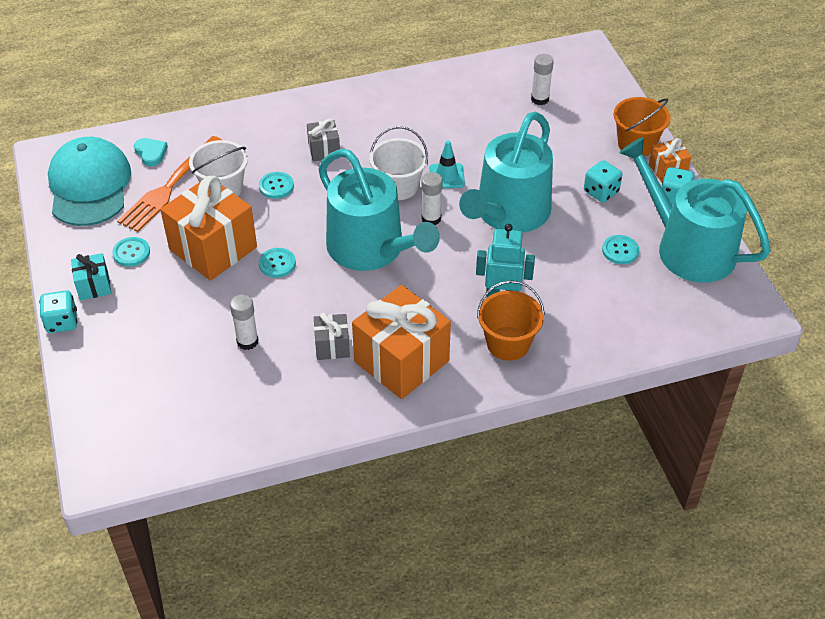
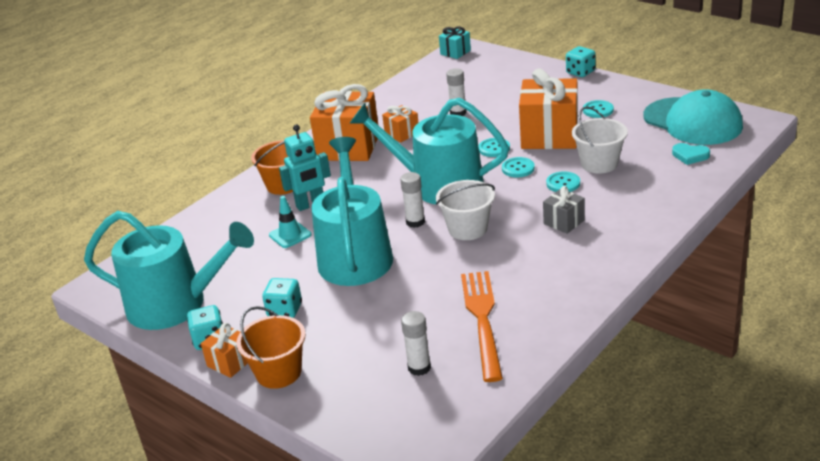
camera: 150 degrees right, 15 degrees down
turquoise gift [71,253,111,300] -> turquoise gift moved to [439,27,471,59]
orange fork [117,136,222,232] -> orange fork moved to [461,271,503,382]
grey gift [314,313,350,360] -> orange gift [382,105,418,143]
turquoise traffic cone [430,141,465,188] -> turquoise traffic cone moved to [269,196,312,248]
turquoise button [602,235,639,264] -> turquoise button moved to [502,157,535,177]

